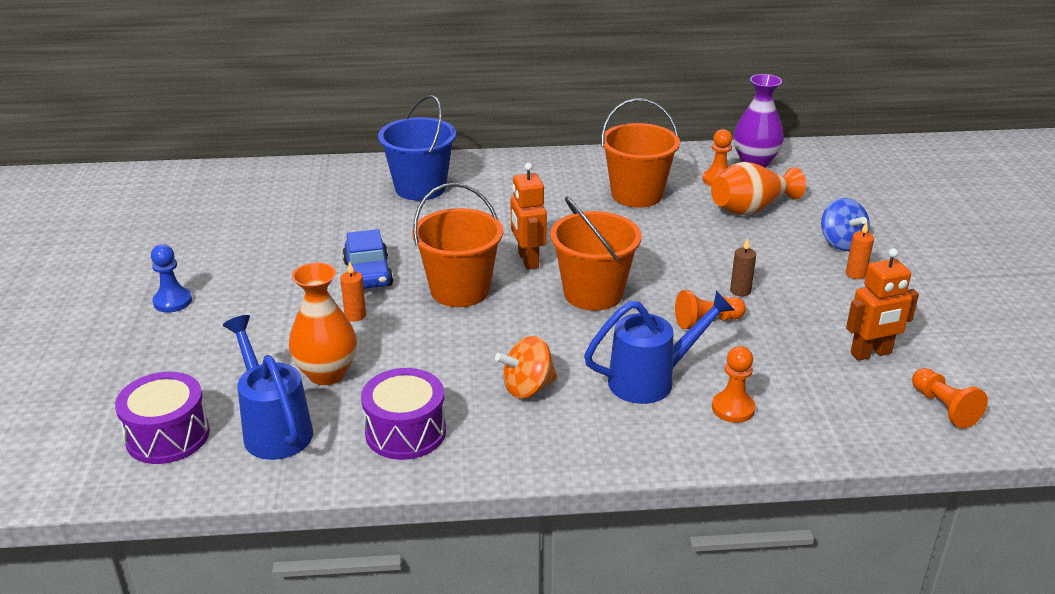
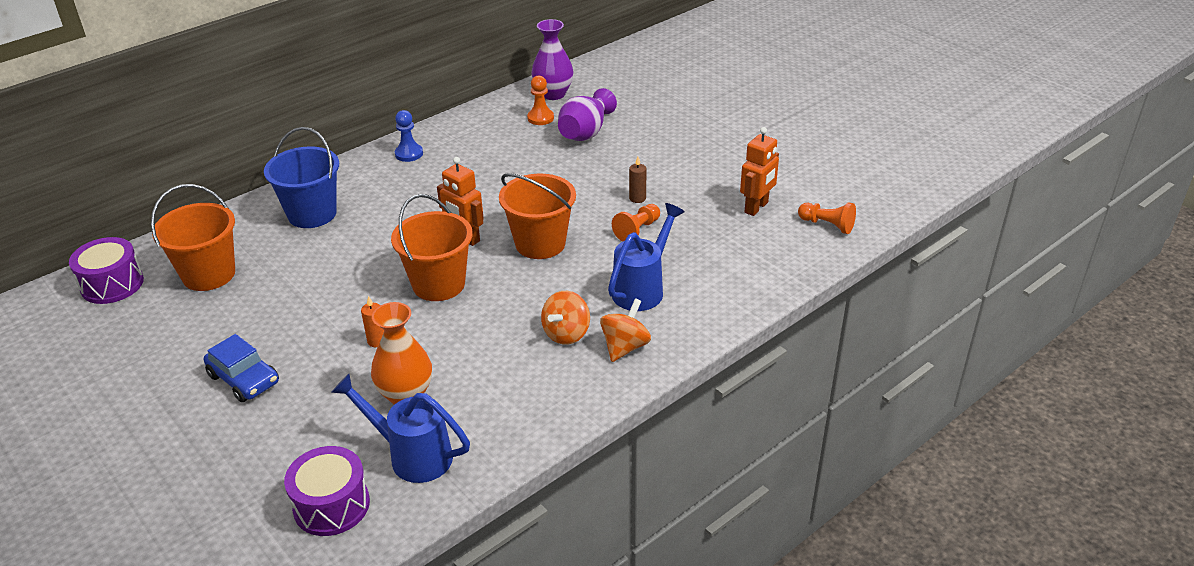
camera: 35 degrees left, 5 degrees up
blue pawn [151,244,192,313] -> blue pawn moved to [395,110,423,162]
blue car [342,229,393,289] -> blue car moved to [204,334,279,402]
purple drum [361,368,446,460] -> purple drum moved to [69,237,144,304]
orange bucket [601,98,680,208] -> orange bucket moved to [151,184,235,291]
orange vase [711,162,806,215] -> purple vase [558,88,617,141]
orange pawn [712,346,756,423] -> none
blue spinning top [821,198,870,251] -> none
orange candle [846,221,874,279] -> none
none -> orange spinning top [600,298,651,362]

